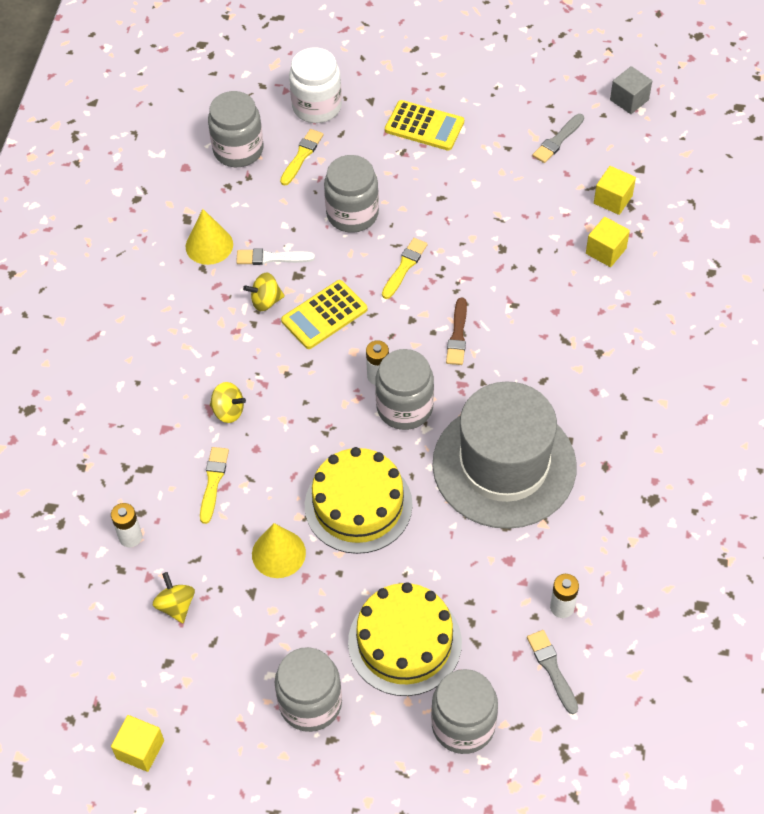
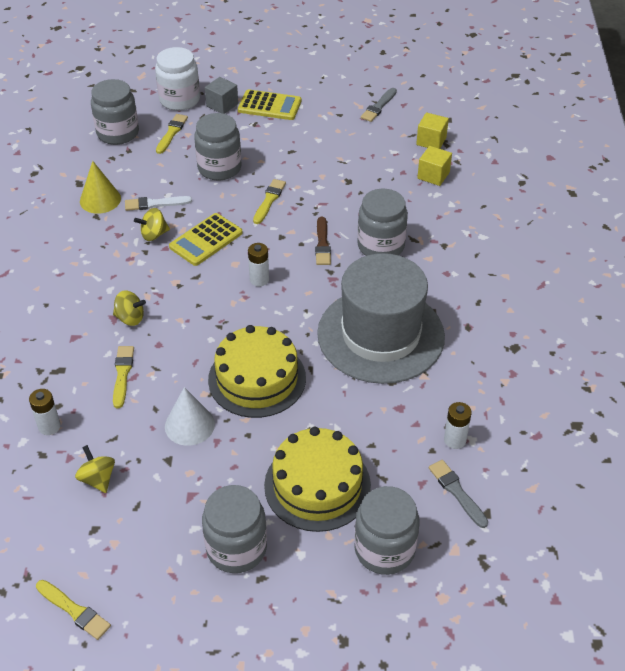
camera: 10 degrees left, 10 degrees down
yellow cube [111,715,164,772] -> yellow brush [36,580,111,640]
yellow cone [252,523,306,578] -> white cone [165,387,215,446]
grey jar [375,349,434,430] -> grey jar moved to [357,189,408,256]
grey cube [610,66,652,114] -> grey cube moved to [205,77,238,114]

